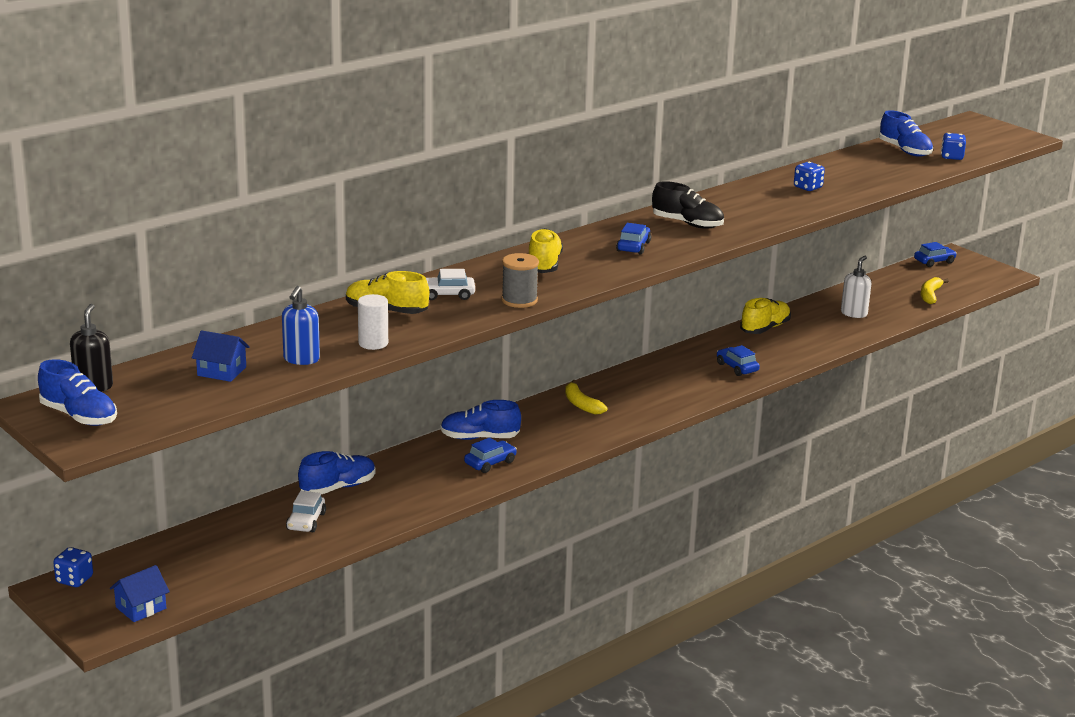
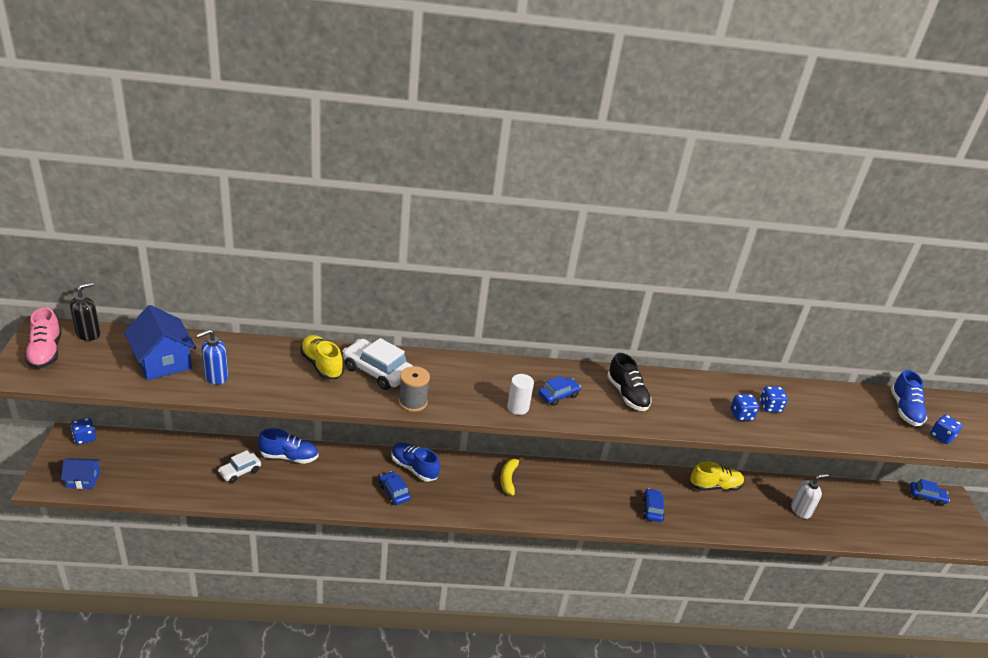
camera: 35 degrees right, 10 degrees up
blue shoe [38,359,117,426] -> pink shoe [25,307,62,369]
blue house [192,330,250,382] -> blue house [124,305,196,380], size x1.73
white cylinder [358,294,388,350] -> white cylinder moved to [507,374,534,415]
white car [426,269,475,300] -> white car [343,338,412,390], size x1.65
blue car [464,437,517,473] -> blue car turned 120 degrees counterclockwise [379,471,411,505]
yellow shoe [529,228,563,273] -> none
yellow banana [921,277,949,304] -> none
none -> blue dice [730,394,759,421]

